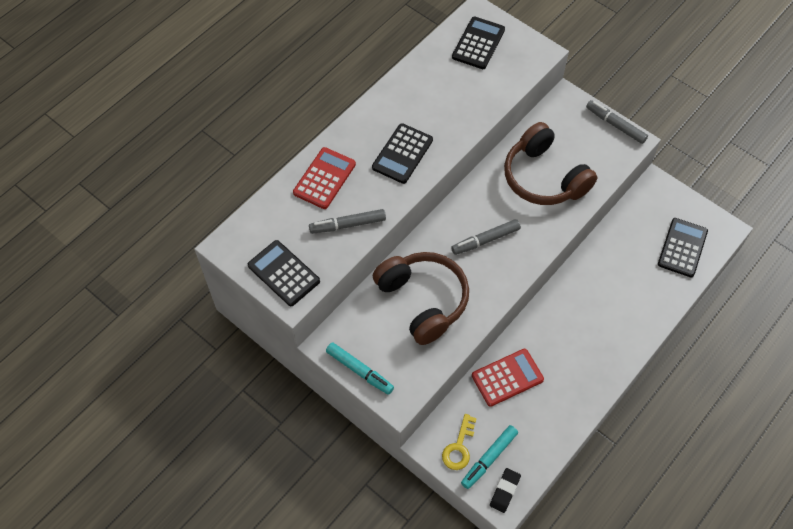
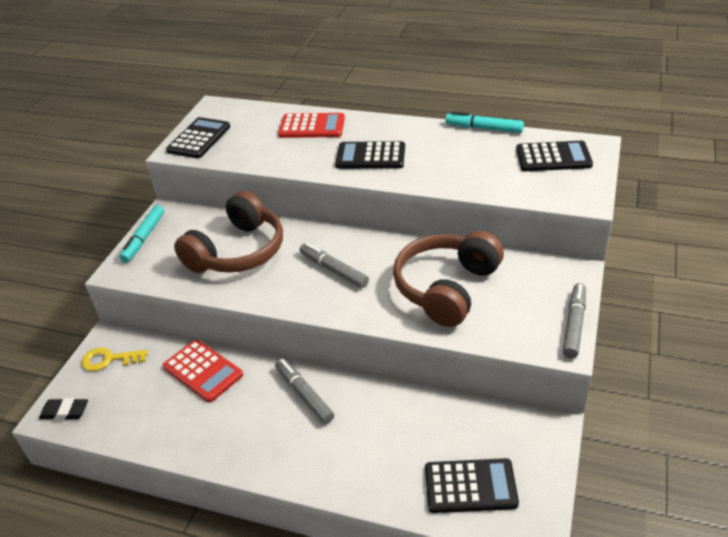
camera: 70 degrees right, 20 degrees down
grey marker [309,209,386,234] -> grey marker moved to [275,358,334,424]
turquoise marker [461,425,518,489] -> turquoise marker moved to [445,111,524,133]

